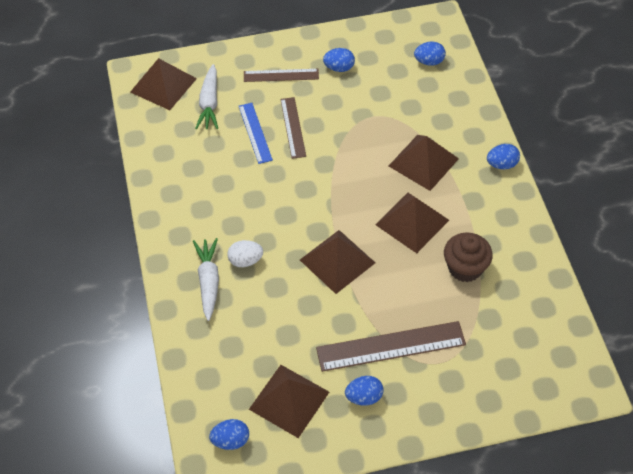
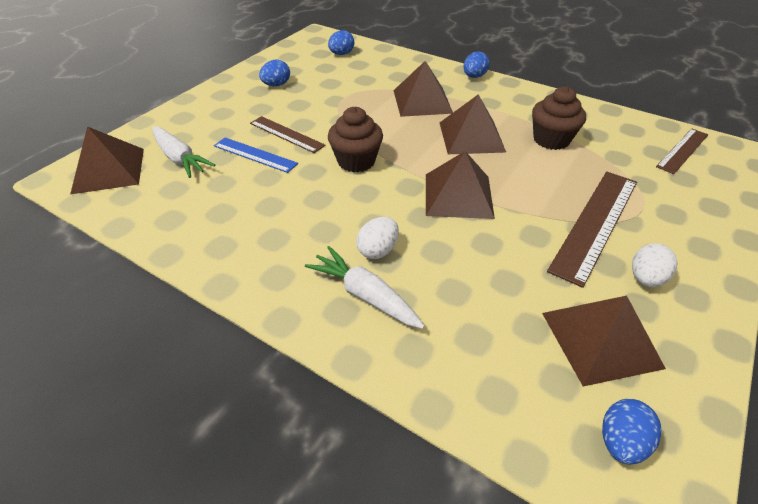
camera: 45 degrees left, 10 degrees down
brown ruler [244,69,319,82] -> brown ruler moved to [656,129,708,174]
blue egg [345,376,384,406] -> white egg [632,243,678,287]
none -> brown cupcake [328,107,383,173]

